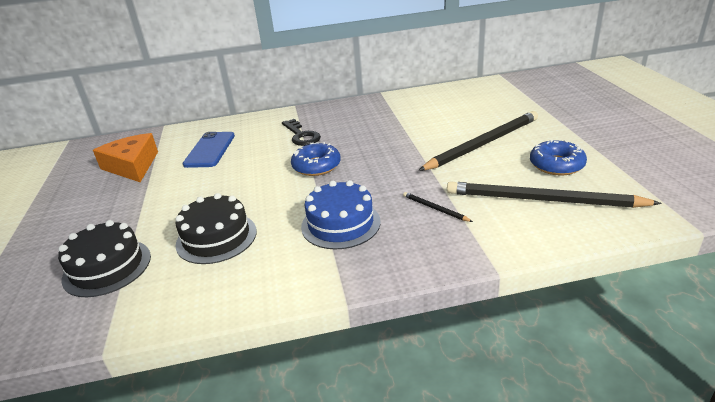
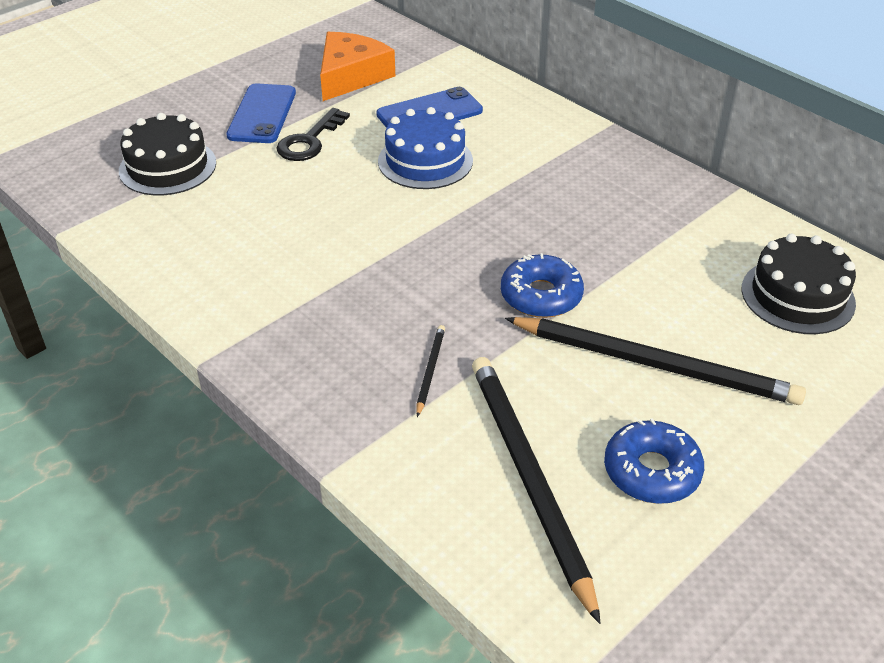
camera: 55 degrees right, 10 degrees up
black cake [175,193,257,264] -> black cake moved to [742,234,856,334]
black key [282,119,321,146] -> black key moved to [276,108,350,161]
blue donut [291,142,341,176] -> blue donut moved to [501,253,584,318]
blue cake [301,180,381,249] -> blue cake moved to [378,107,473,189]
none -> blue phone [226,83,296,143]

